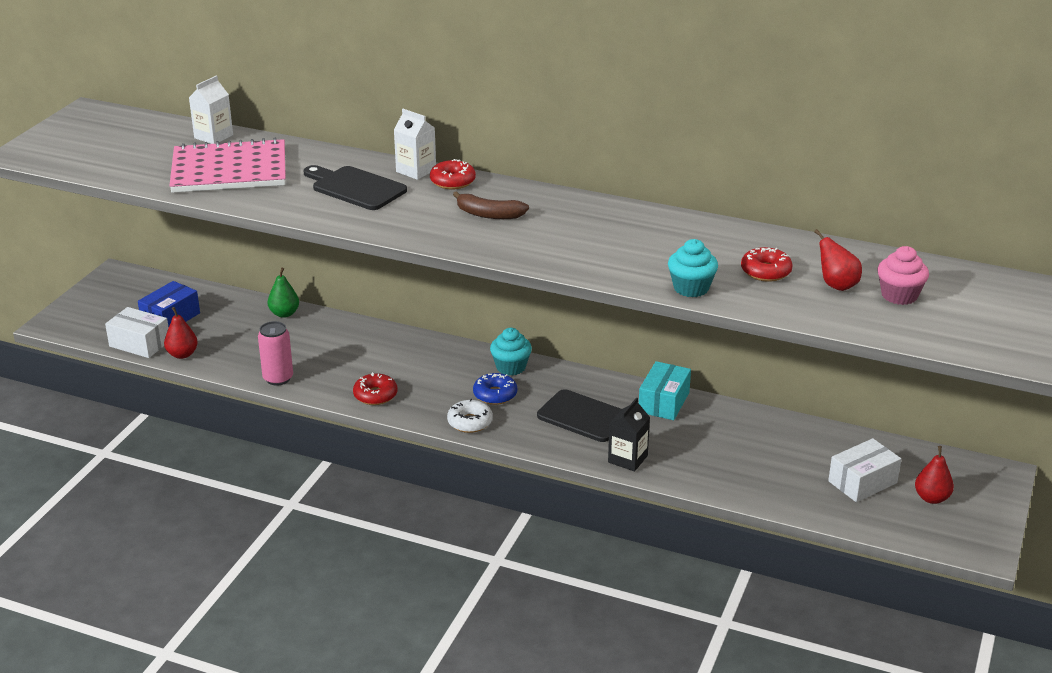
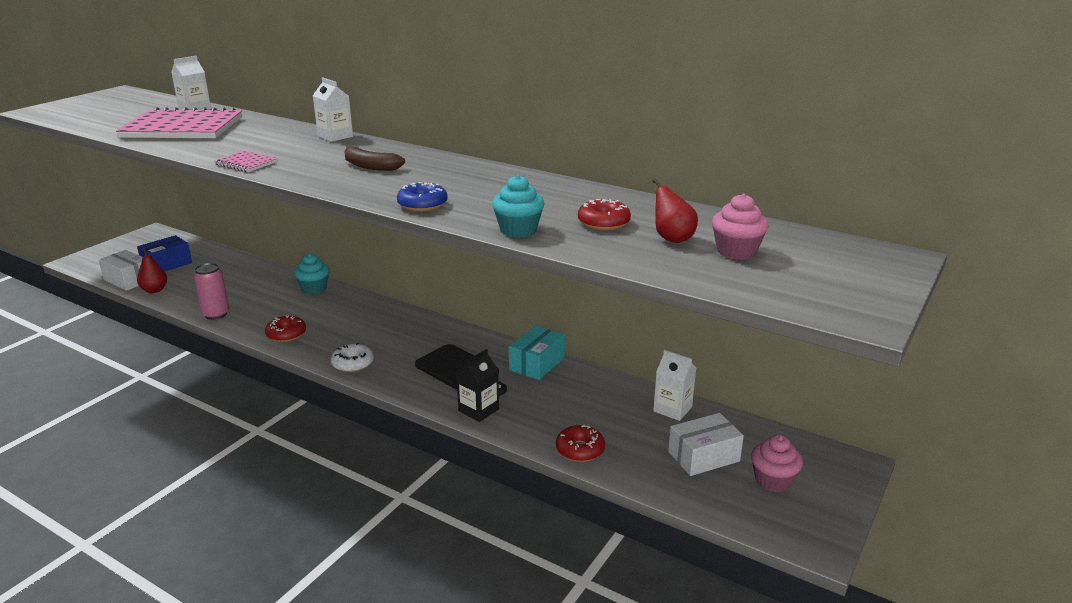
camera: 10 degrees right, 5 degrees down
green pear [268,268,299,318] -> none
black cutting board [304,165,407,210] -> none
red donut [430,159,476,189] -> red donut moved to [556,425,605,462]
blue donut [473,373,517,405] -> blue donut moved to [397,182,448,212]
turquoise cupcake [490,328,532,376] -> turquoise cupcake moved to [294,253,330,294]
red pear [915,446,954,504] -> pink cupcake [751,434,803,493]
none -> pink notebook [215,151,278,172]
none -> white carton [653,350,696,421]

